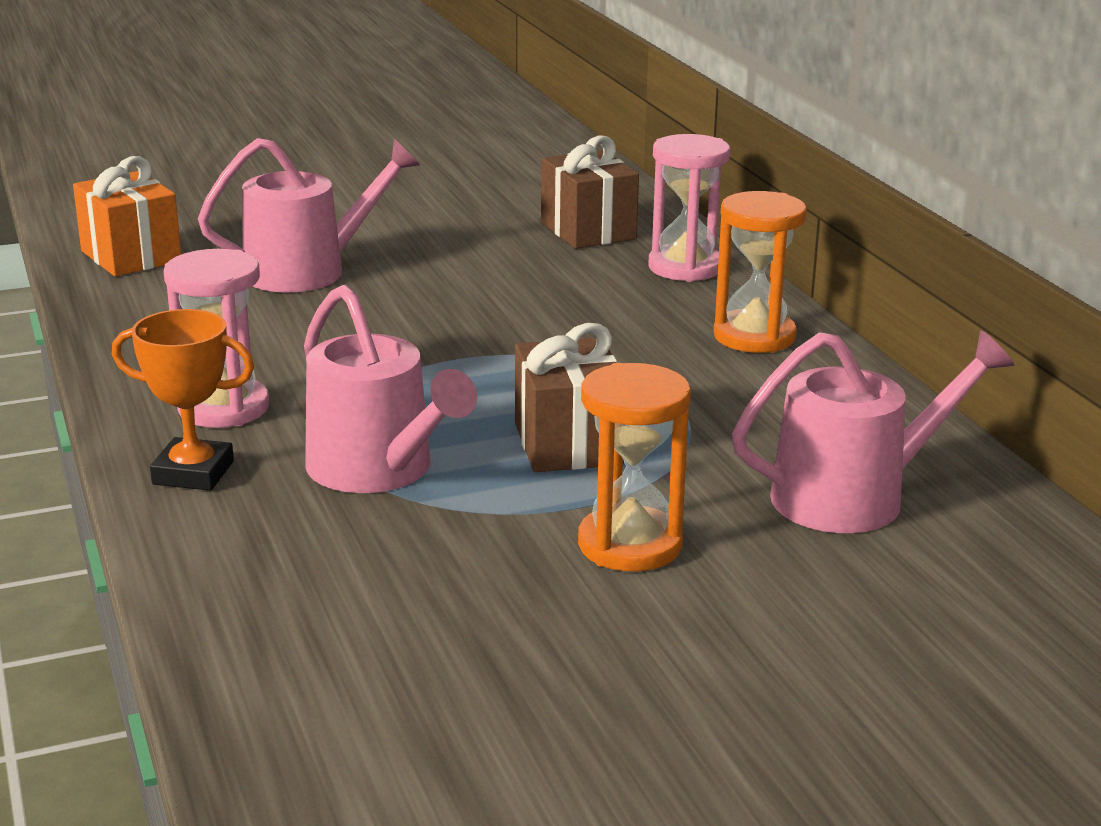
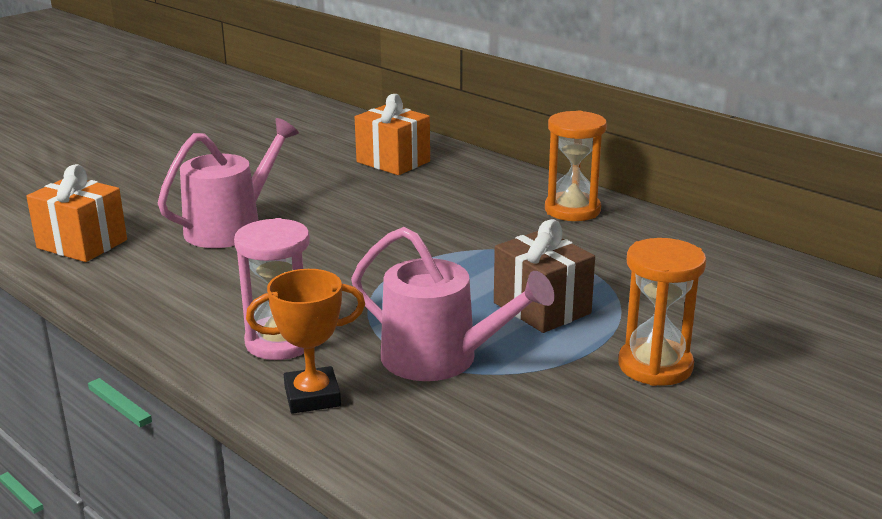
camera: 25 degrees left, 0 degrees up
brown gift [541,135,639,249] -> orange gift [355,94,430,175]
pink hourglass [648,134,730,282] -> none
pink watering can [732,330,1014,533] -> none

